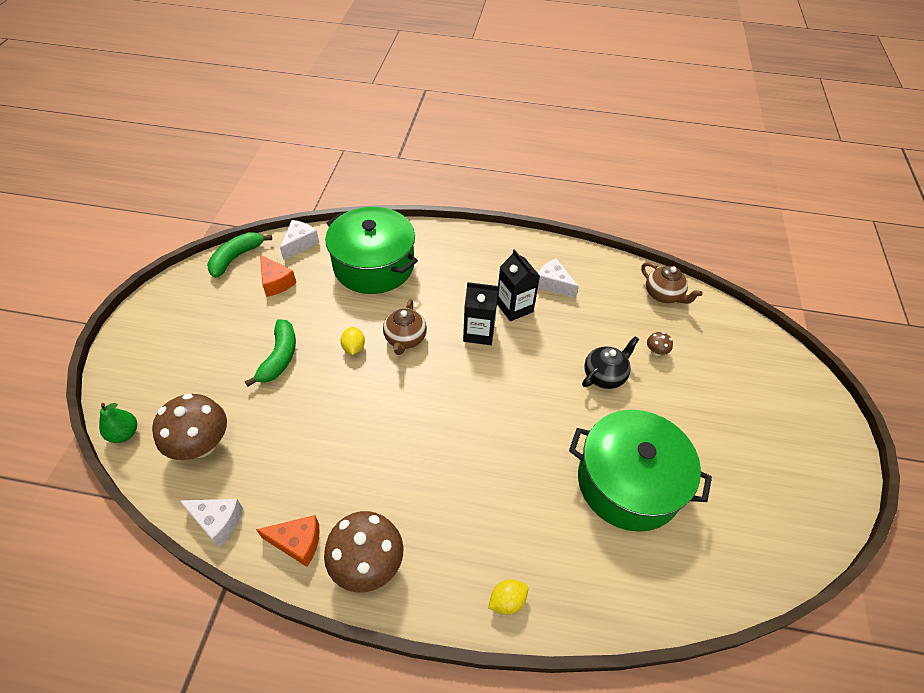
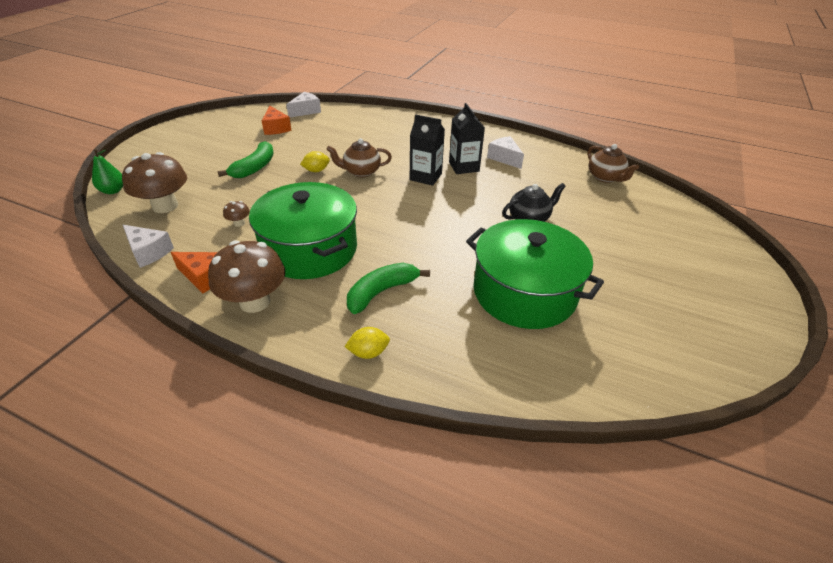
camera: 15 degrees right, 10 degrees down
green banana [207,232,272,278] -> green banana moved to [347,263,430,314]
green pot [325,207,418,294] -> green pot moved to [249,182,357,279]
yellow lemon [340,327,365,355] -> yellow lemon turned 60 degrees clockwise [300,151,330,172]
brown teapot [383,299,427,355] -> brown teapot turned 60 degrees clockwise [327,138,392,177]
brown mushroom [647,332,673,356] -> brown mushroom moved to [223,201,250,227]

